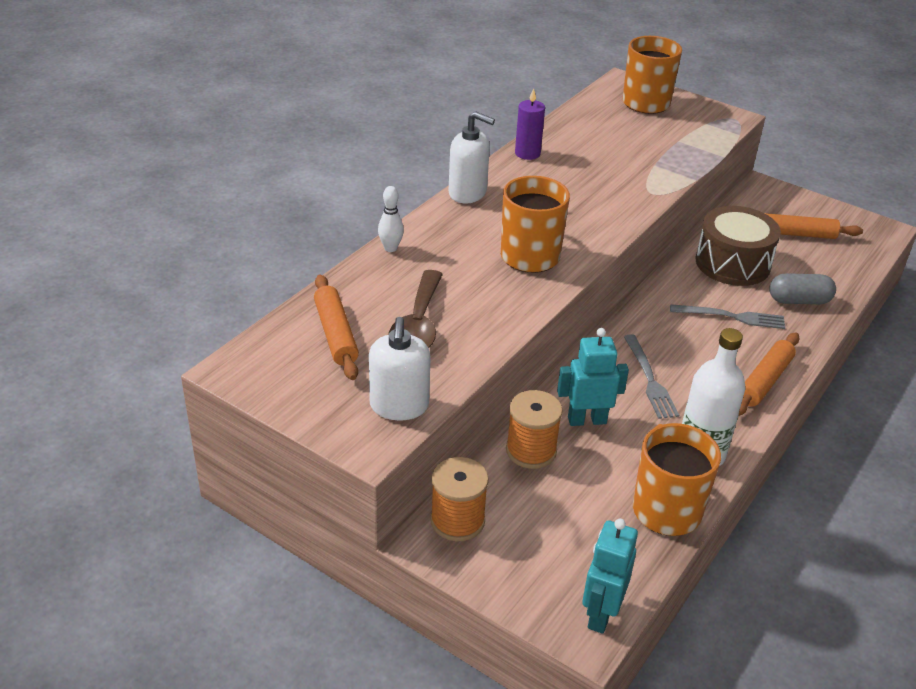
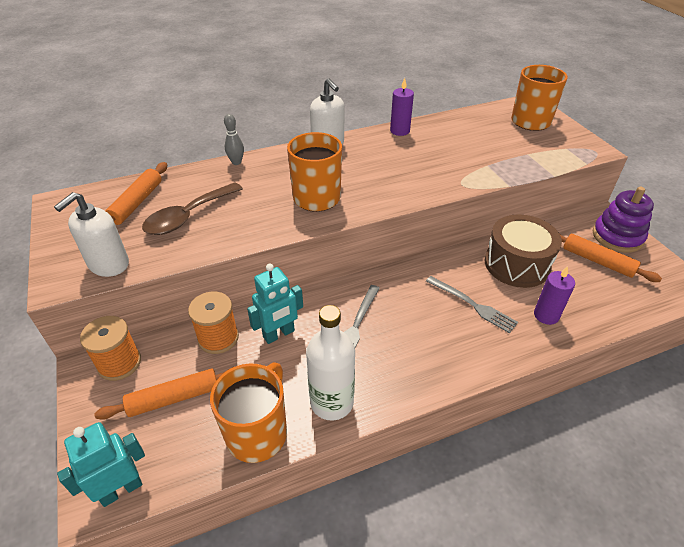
camera: 35 degrees right, 5 degrees up
white bowling pin [378,186,404,252] -> grey bowling pin [224,114,244,165]
turquoise robot [557,328,629,426] -> turquoise robot turned 120 degrees clockwise [247,264,303,344]
orange rolling pin [738,332,800,416] -> orange rolling pin moved to [94,367,233,420]
grey capsule [769,273,836,304] -> purple candle [534,266,575,325]
none -> purple stacking toy [592,187,654,253]

